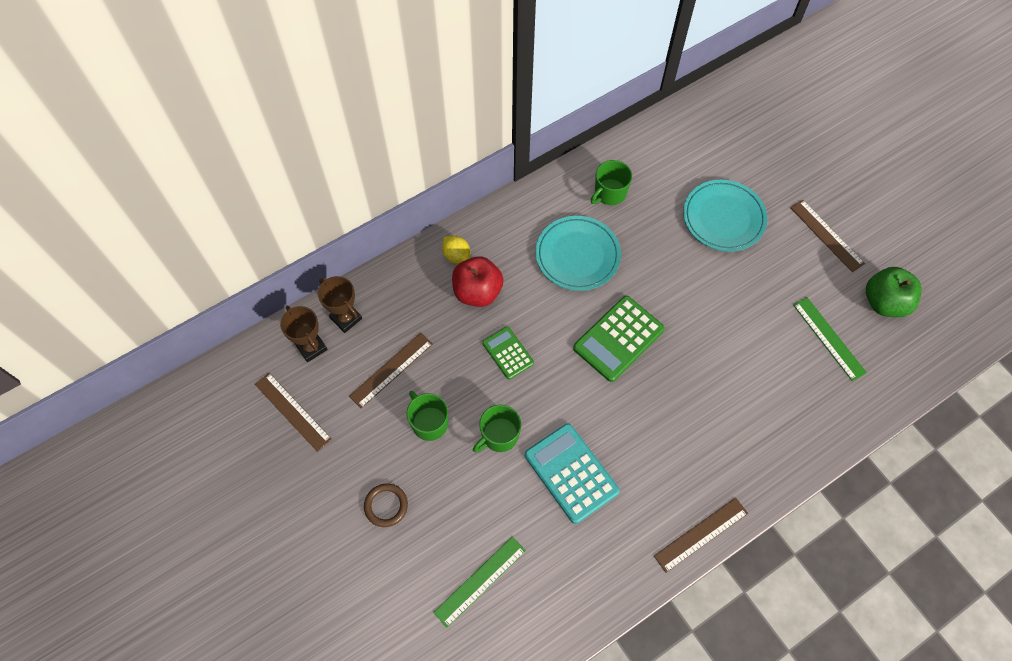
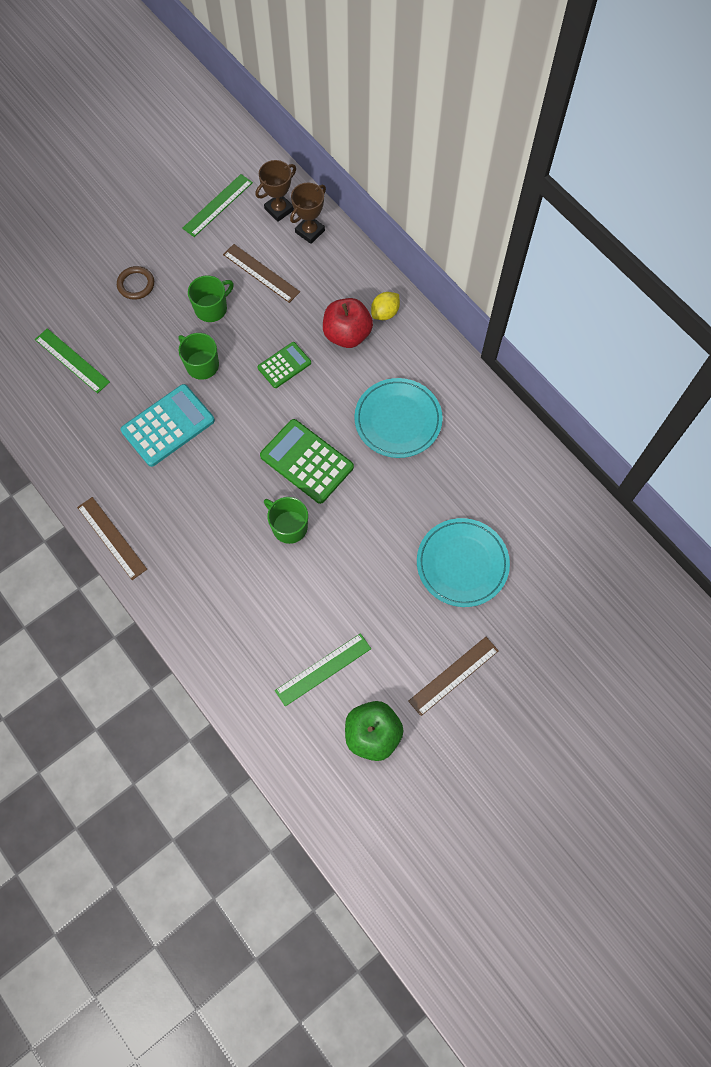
camera: 85 degrees right, 5 degrees up
brown ruler [255,373,332,452] -> green ruler [182,174,253,237]
green mug [591,160,632,205] -> green mug moved to [264,497,308,544]

